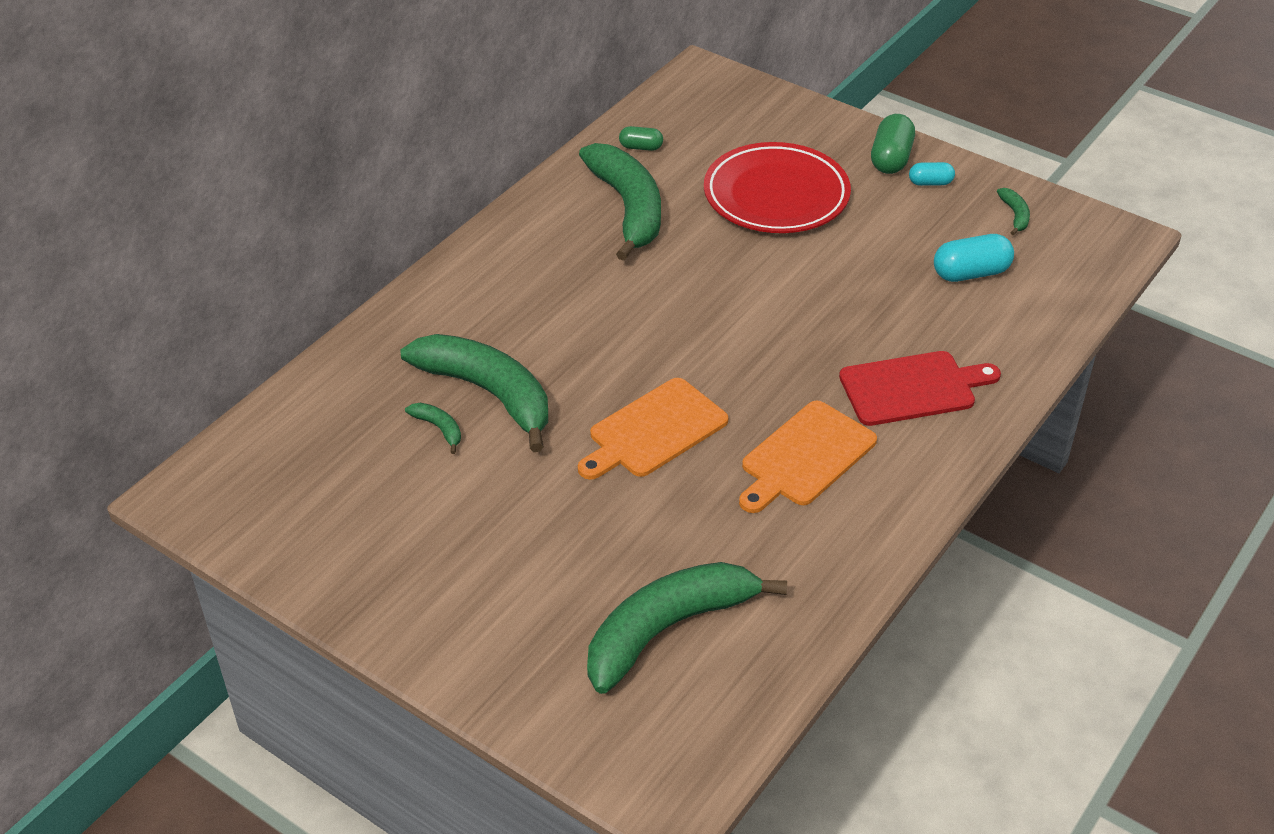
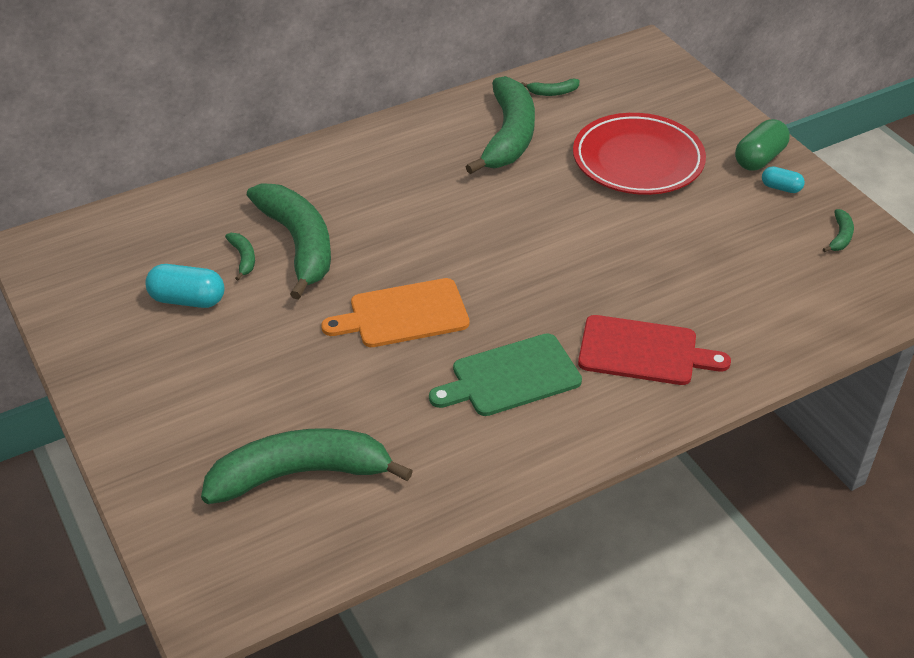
camera: 25 degrees right, 0 degrees up
green capsule [619,126,663,151] -> green banana [522,78,580,96]
orange cutting board [739,401,877,513] -> green cutting board [429,333,582,416]
turquoise capsule [934,234,1014,282] -> turquoise capsule moved to [145,264,225,308]

